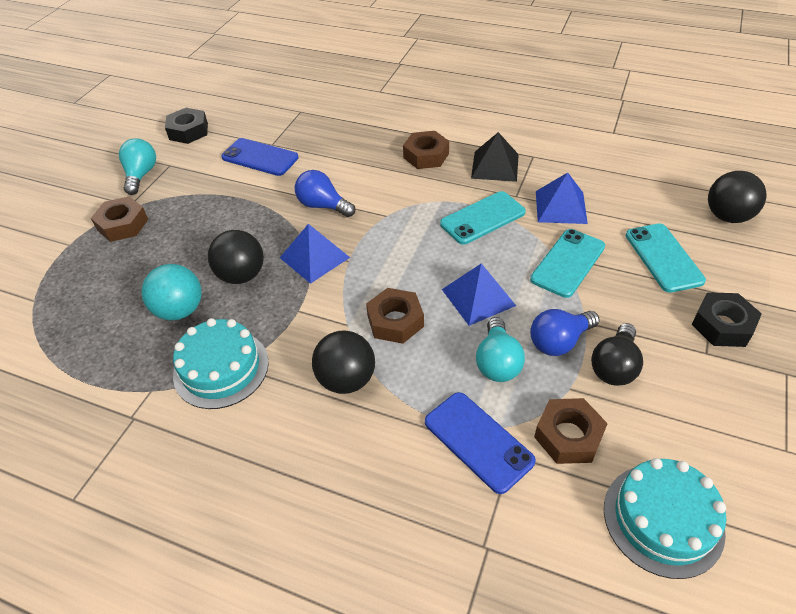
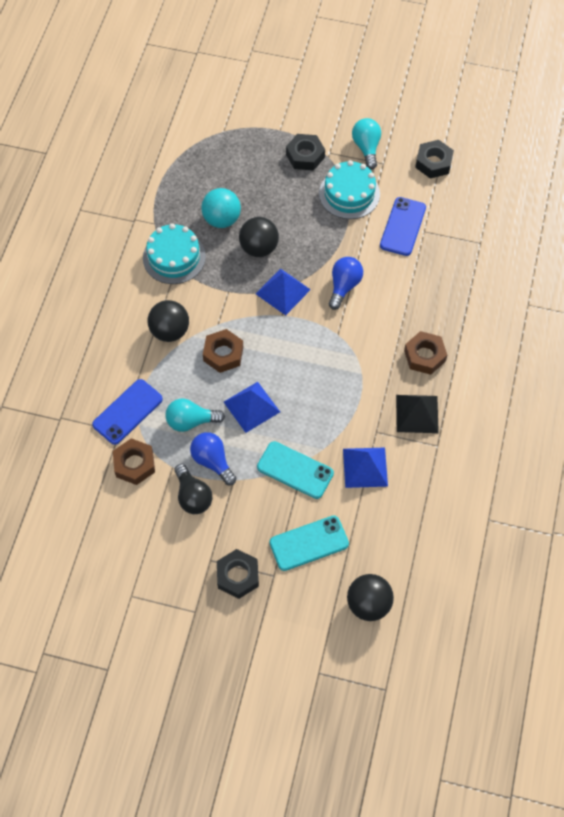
camera: 80 degrees right, 15 degrees up
brown nut [91,196,148,242] -> black nut [286,134,325,171]
turquoise light bulb [119,138,156,195] -> turquoise light bulb turned 90 degrees counterclockwise [352,118,381,170]
turquoise phone [440,191,526,245] -> none
black light bulb [591,323,643,386] -> black light bulb turned 135 degrees counterclockwise [175,464,213,514]
turquoise cake [604,458,726,579] -> turquoise cake moved to [319,160,380,219]

